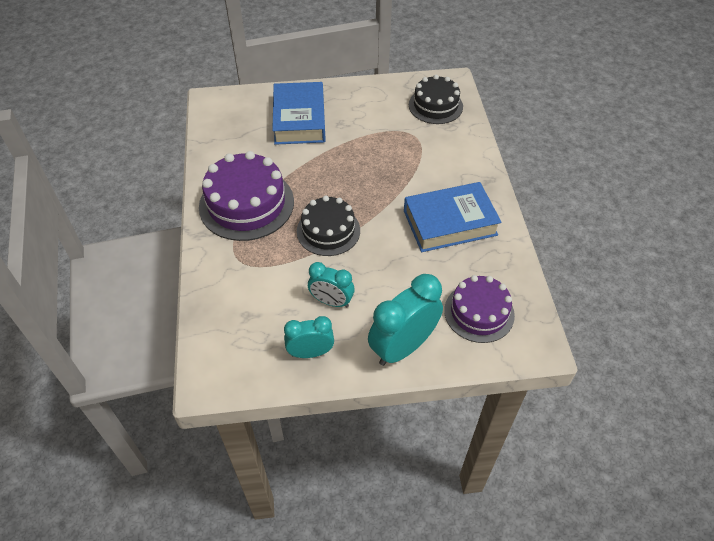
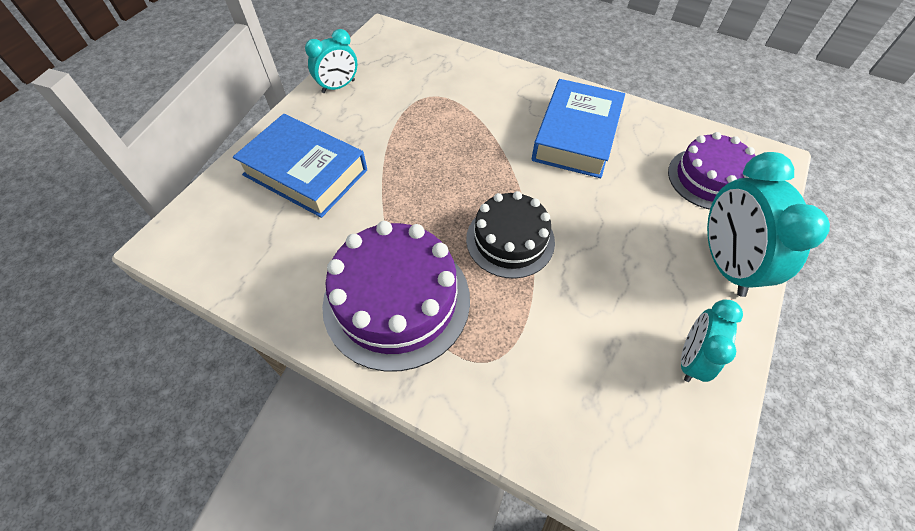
camera: 55 degrees left, 5 degrees up
turquoise clock [308,262,354,307] -> turquoise clock moved to [305,29,358,93]
black cake [409,75,463,124] -> none

